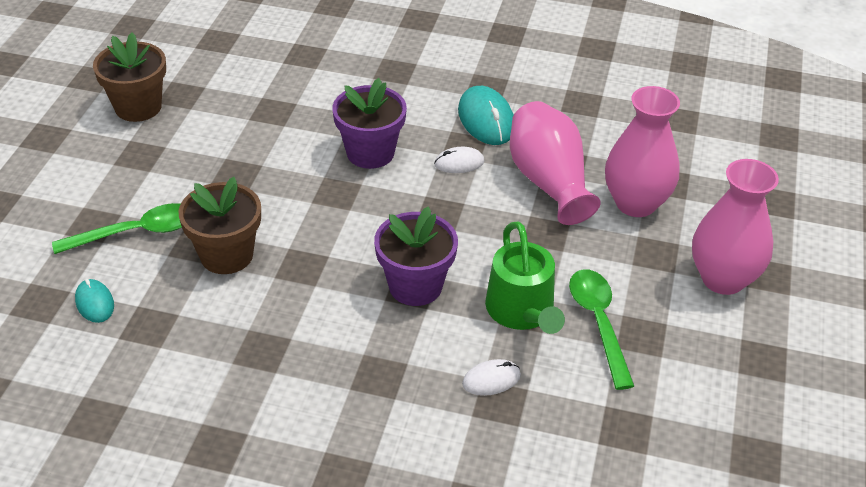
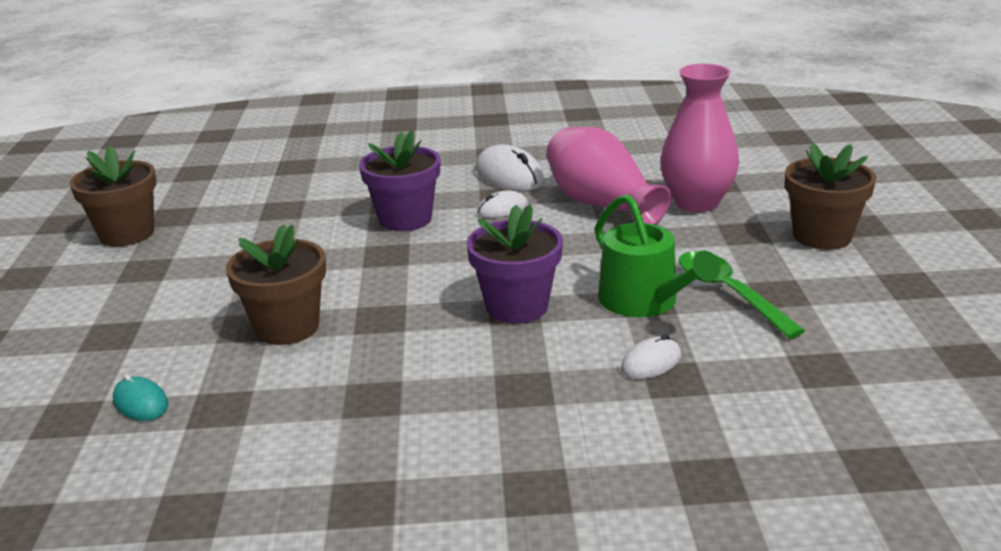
camera: 15 degrees left, 15 degrees down
green spoon [52,203,182,254] -> none
turquoise mouse [458,86,514,145] -> white mouse [475,144,544,191]
pink vase [692,159,779,295] -> brown flower pot [785,143,876,250]

